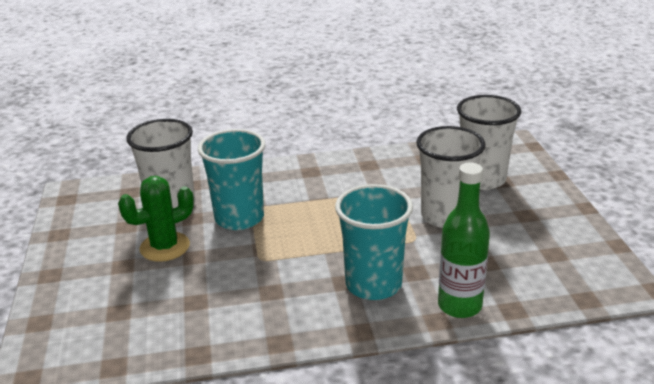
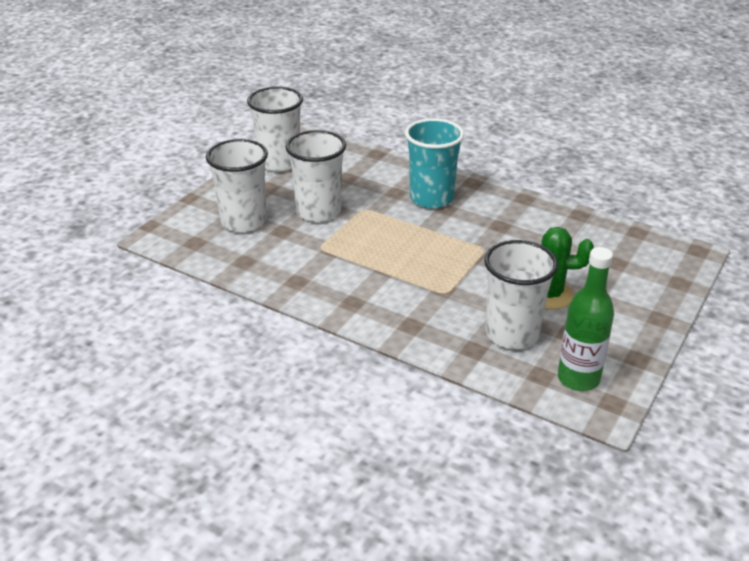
camera: 140 degrees left, 5 degrees up
turquoise cup [198,129,265,230] -> none
green bottle [438,163,490,318] -> green bottle moved to [558,247,614,391]
none -> white cup [247,87,303,172]

